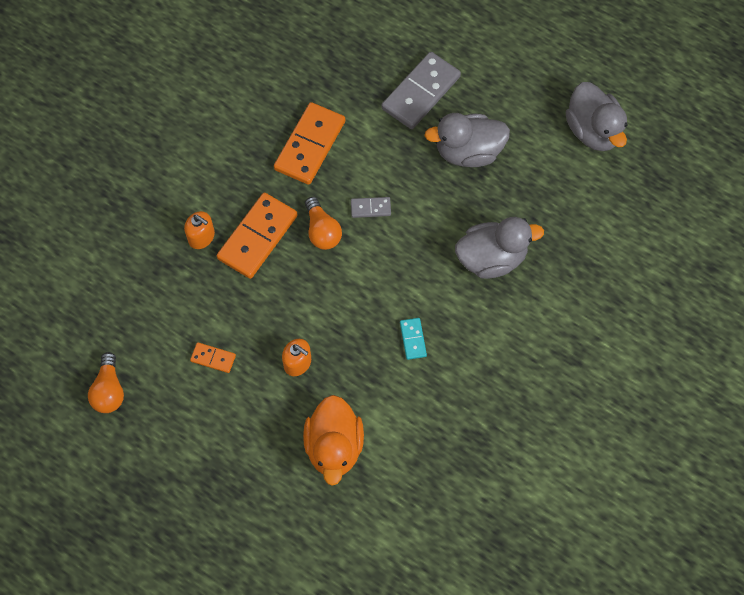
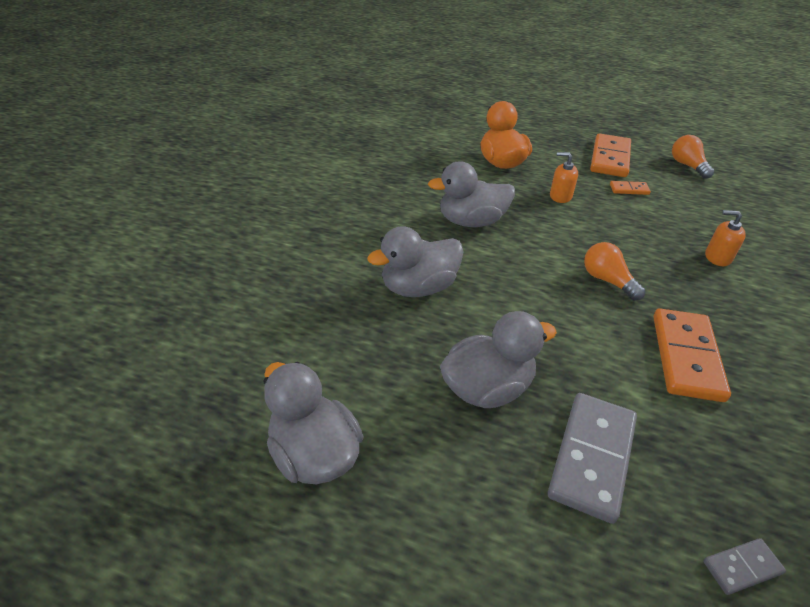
camera: 165 degrees right, 25 degrees down
orange domino [217,193,298,279] -> orange domino moved to [590,133,631,177]
grey domino [351,197,391,218] -> grey domino moved to [703,538,786,595]
turquoise domino [400,318,427,360] -> grey duck [428,161,515,227]

